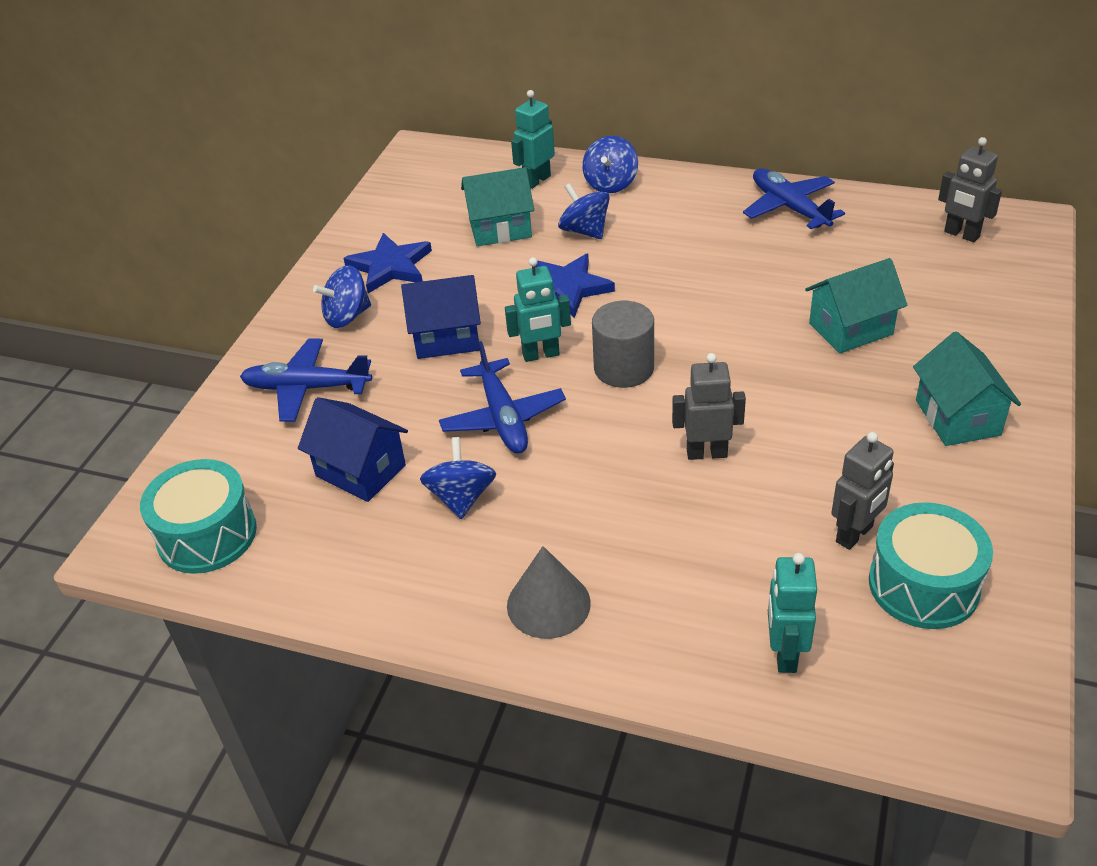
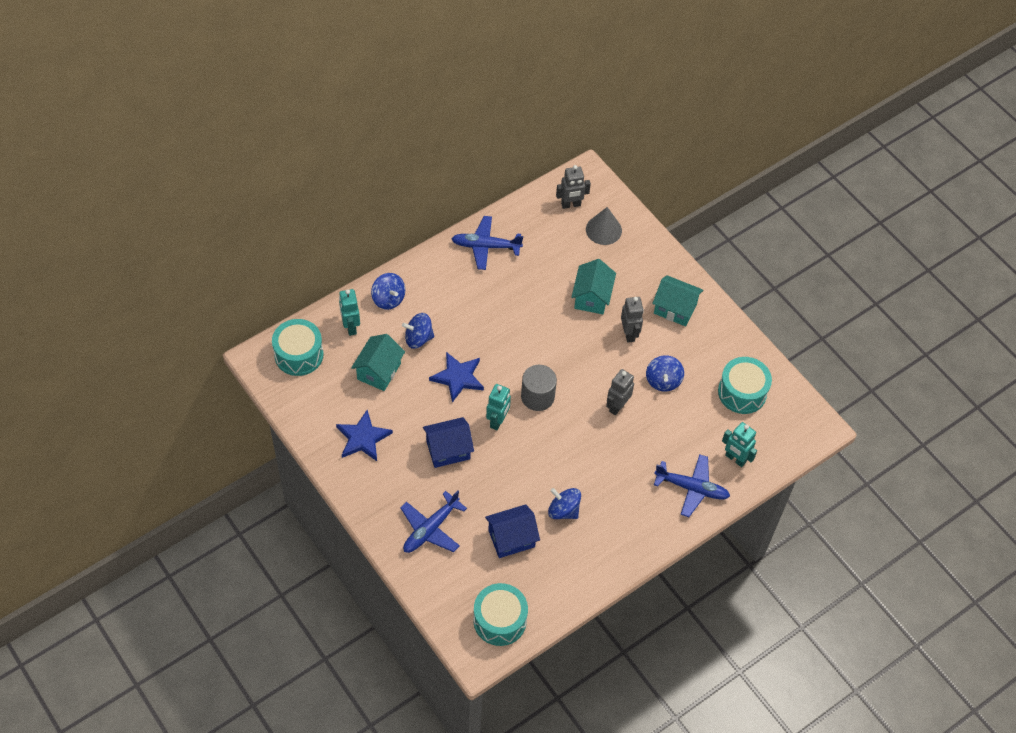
camera: 60 degrees left, 15 degrees up
blue spinning top [313,265,371,328] -> blue spinning top moved to [646,355,684,392]
blue house [401,275,481,359] -> blue house turned 45 degrees clockwise [423,417,474,468]
blue plane [439,341,566,454] -> blue plane moved to [654,454,730,517]
grey cone [507,546,591,639] -> grey cone moved to [586,207,622,245]
grey robot [831,432,894,550] -> grey robot moved to [621,297,644,342]
none -> turquoise drum [272,319,324,376]

